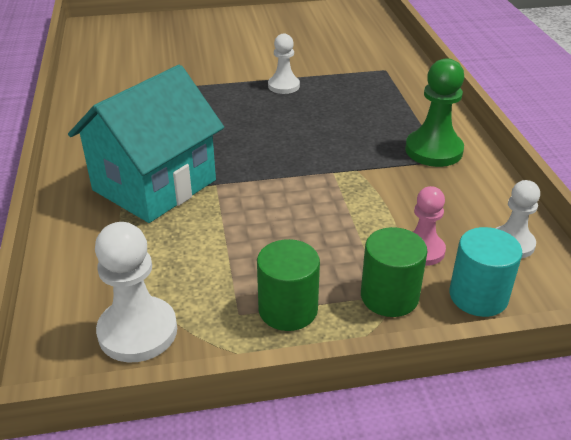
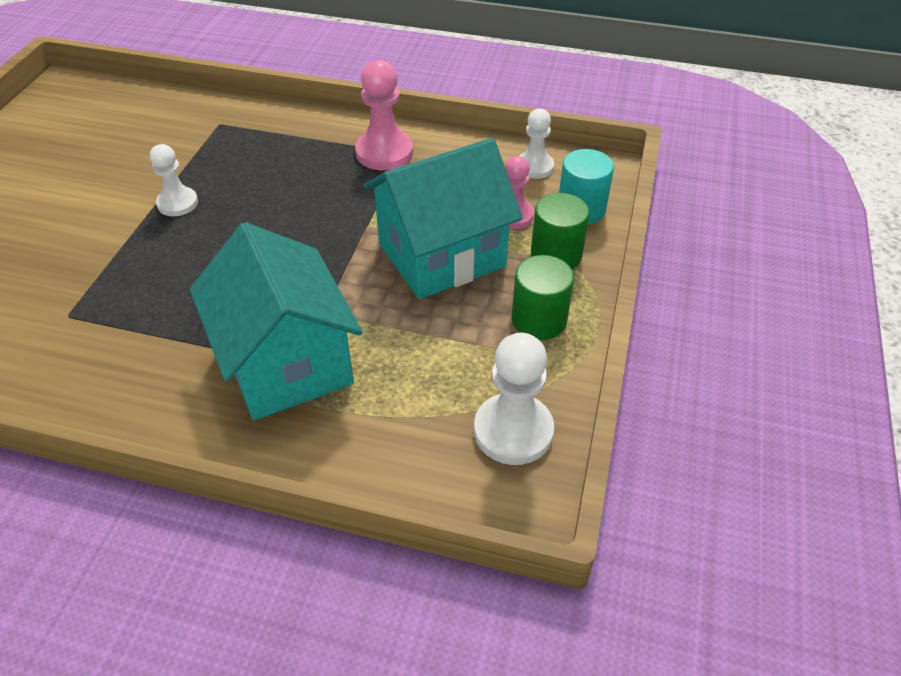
camera: 65 degrees left, 10 degrees up
green pawn [405,58,464,167] -> pink pawn [355,60,413,170]
none -> turquoise house [364,138,523,299]

